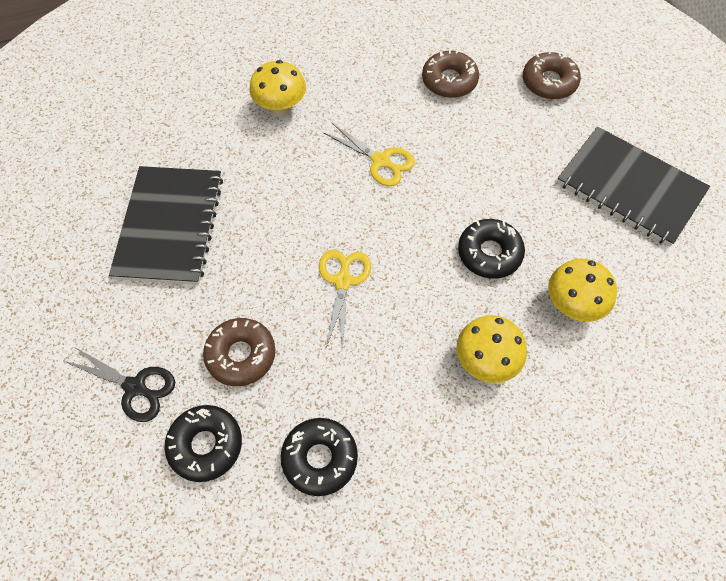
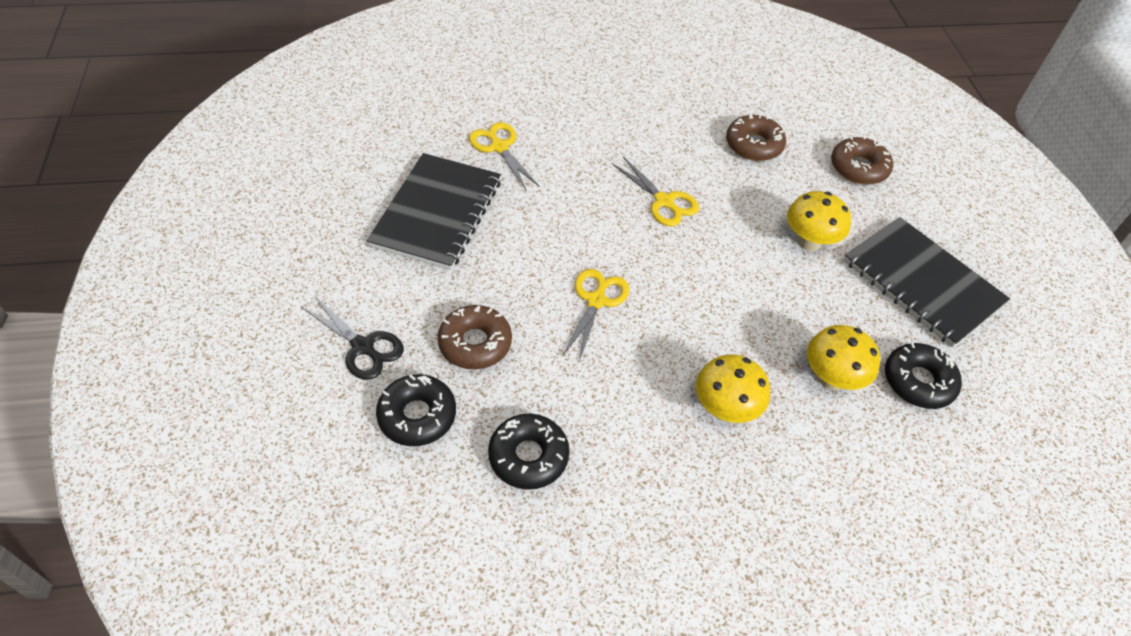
camera: 10 degrees right, 10 degrees down
yellow mushroom [249,60,306,117] -> yellow mushroom moved to [787,191,851,251]
black donut [458,219,525,279] -> black donut moved to [885,342,962,409]
none -> yellow scissors [469,122,540,190]

